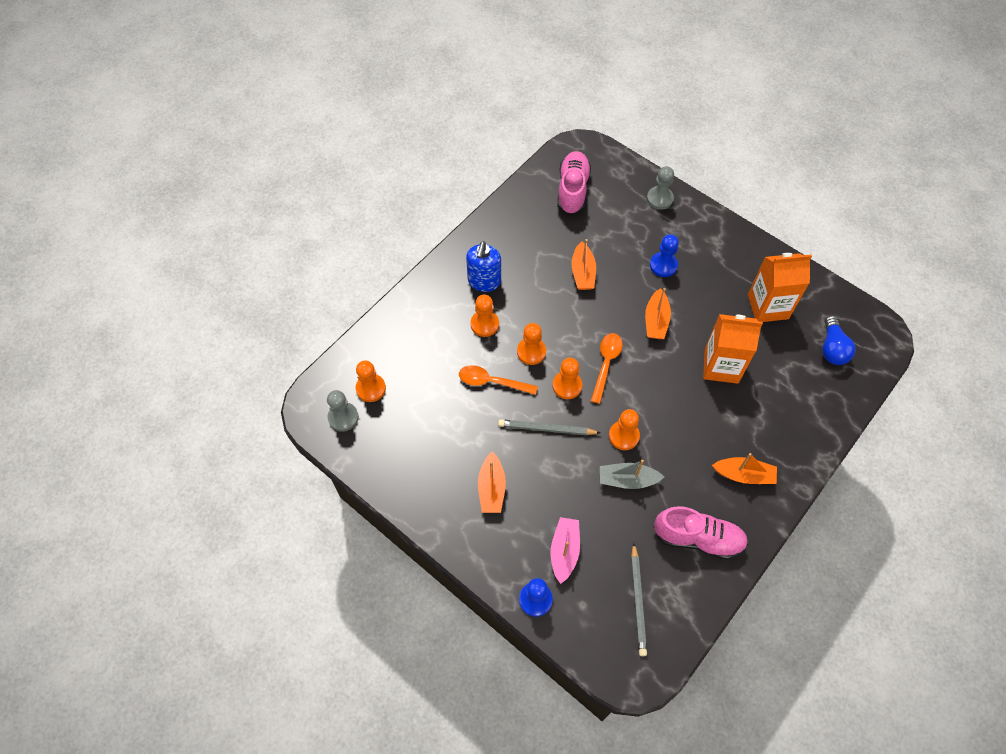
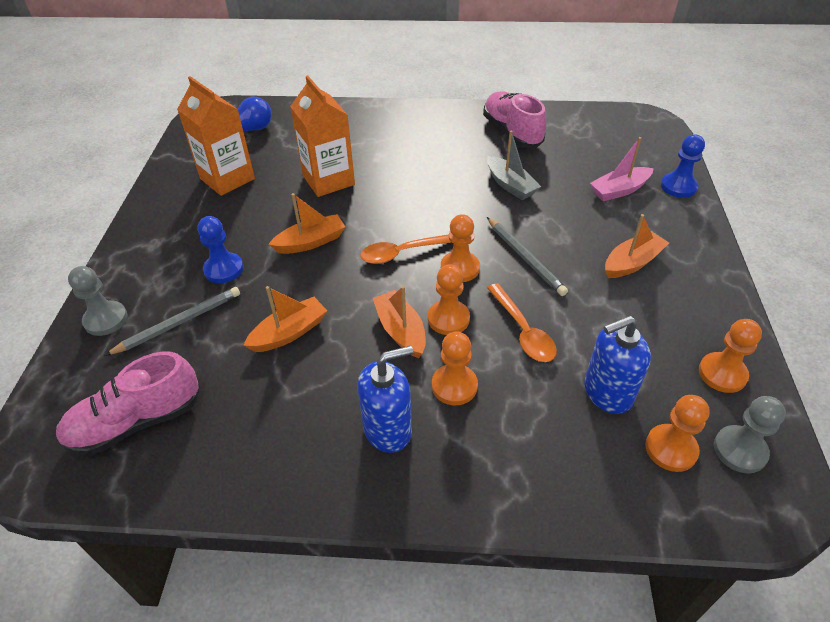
camera: 125 degrees left, 15 degrees down
orange pawn [609,409,640,450] -> orange pawn moved to [699,319,762,393]
grey pencil [631,543,647,656] -> grey pencil moved to [104,287,240,356]
orange boat [712,453,777,484] -> orange boat moved to [373,286,426,358]
none -> blue soap dispenser [584,316,651,414]

